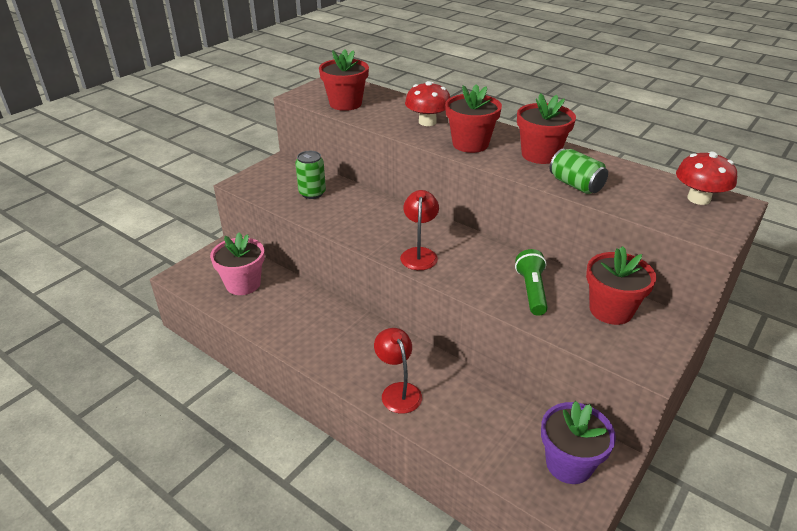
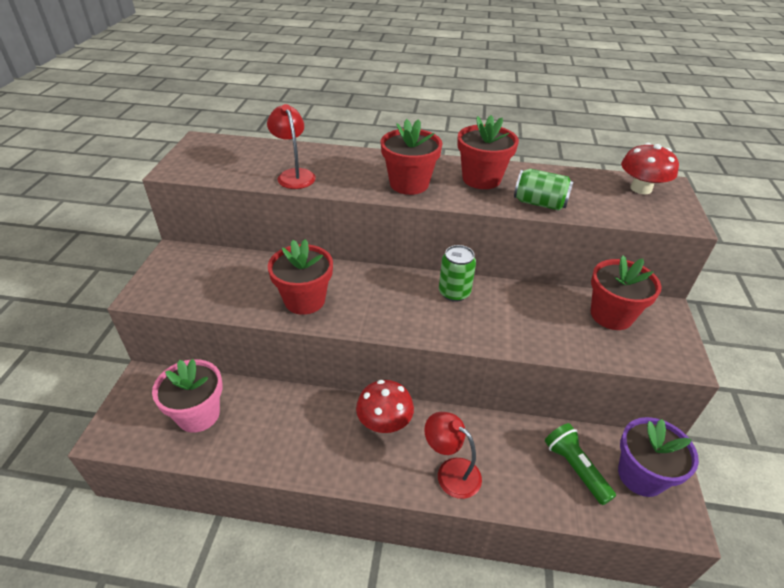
camera: 30 degrees left, 5 degrees up
green can [295,151,326,199] -> green can moved to [439,245,476,302]
red flower pot [319,49,369,111] -> red flower pot moved to [268,239,333,315]
red lamp [400,190,439,270] -> red lamp moved to [267,104,316,189]
red mushroom [405,81,450,126] -> red mushroom moved to [356,380,414,433]
green flashlight [515,249,548,316] -> green flashlight moved to [545,423,616,505]

